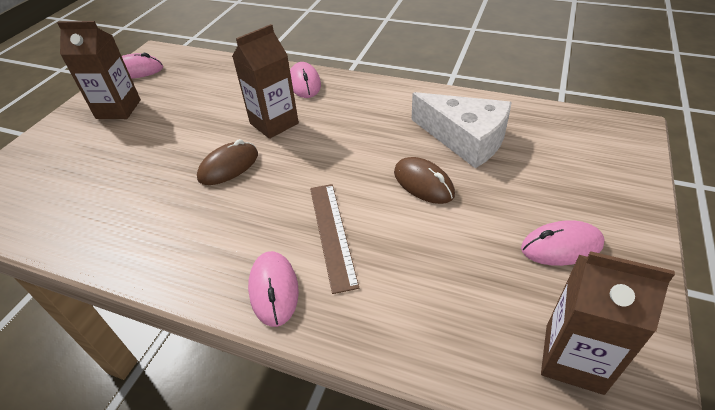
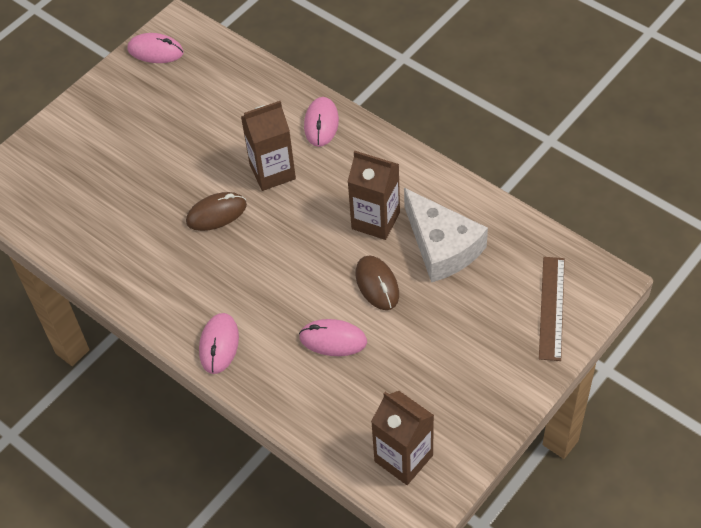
camera: 20 degrees right, 10 degrees up
brown carton [57,21,141,119] -> brown carton moved to [347,151,400,240]
brown ruler [310,184,359,294] -> brown ruler moved to [539,257,565,361]
pink mouse [521,220,605,266] -> pink mouse moved to [299,319,367,356]

